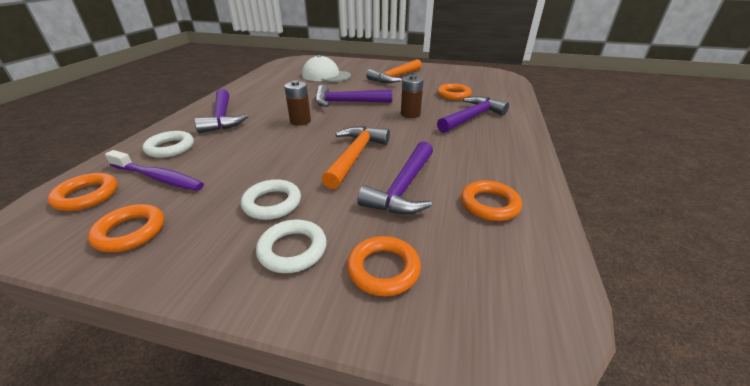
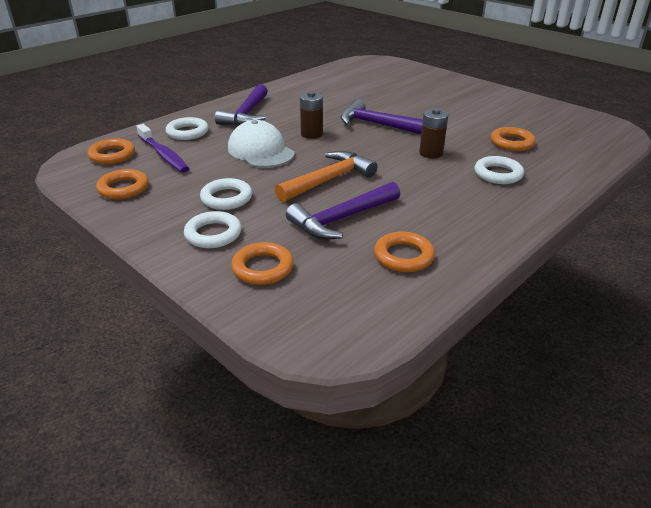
camera: 30 degrees right, 0 degrees up
white cap [302,55,351,82] -> white cap moved to [228,120,295,168]
orange hammer [366,59,422,83] -> none
purple hammer [437,96,509,133] -> white ring [475,156,524,184]

